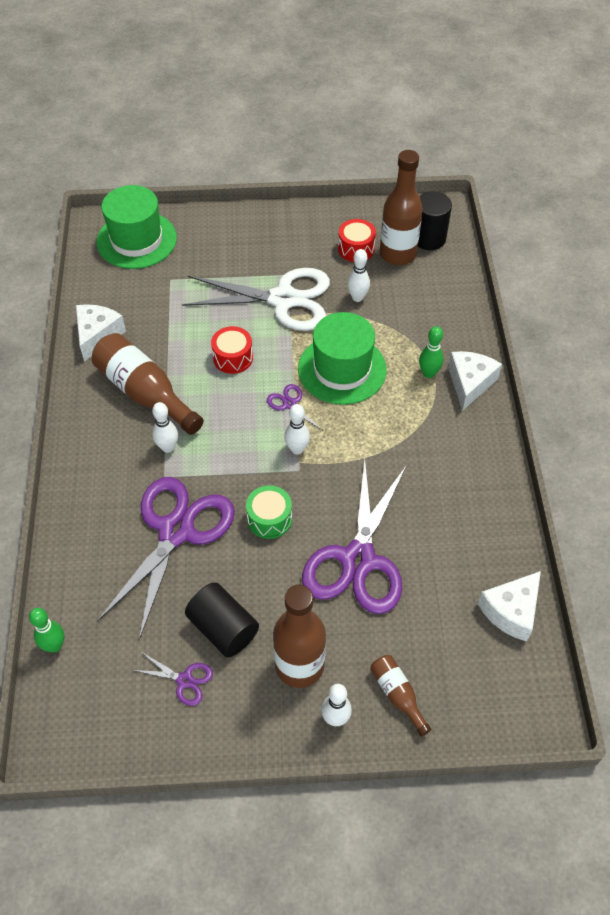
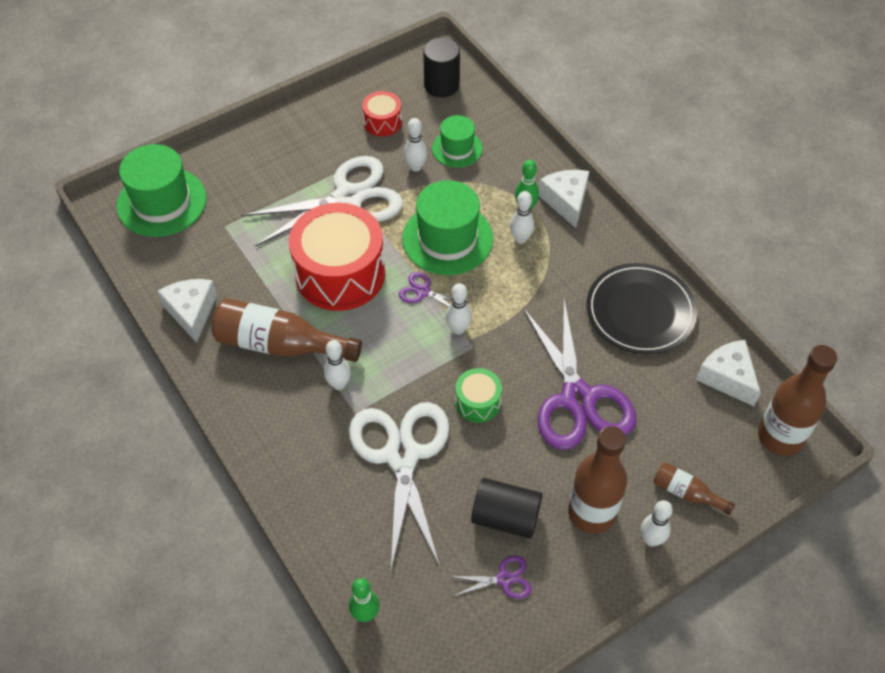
camera: 30 degrees left, 0 degrees up
purple scissors [97,477,235,640] -> white scissors [349,402,449,569]
red drum [211,326,253,374] -> red drum [289,203,385,311], size x2.13
brown bottle [380,150,423,265] -> brown bottle moved to [758,345,837,456]
white cheese [478,571,541,642] -> white cheese turned 135 degrees clockwise [696,340,761,406]
none -> green hat [432,115,483,167]
none -> white bowling pin [510,191,534,244]
none -> black plate [586,263,697,354]

